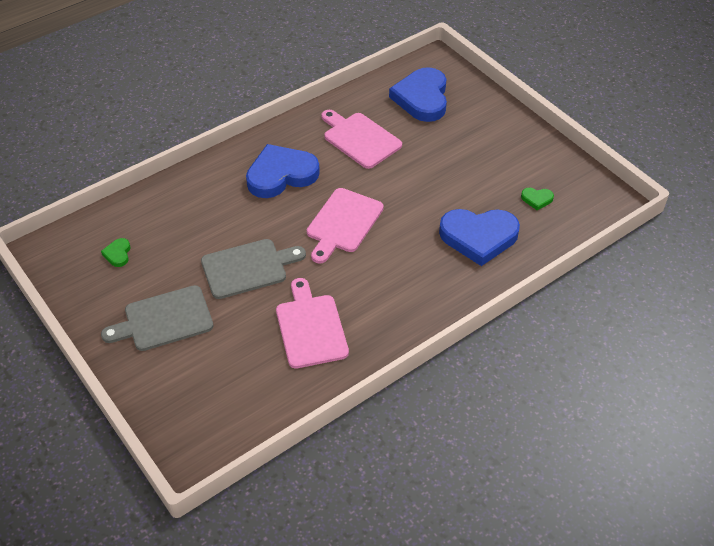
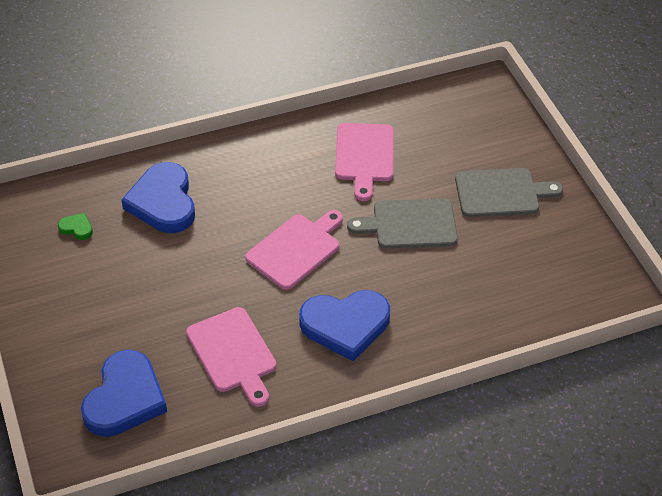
camera: 165 degrees left, 0 degrees up
green heart [101,238,130,267] -> none
blue heart [439,209,520,266] -> blue heart turned 120 degrees counterclockwise [122,162,195,233]

